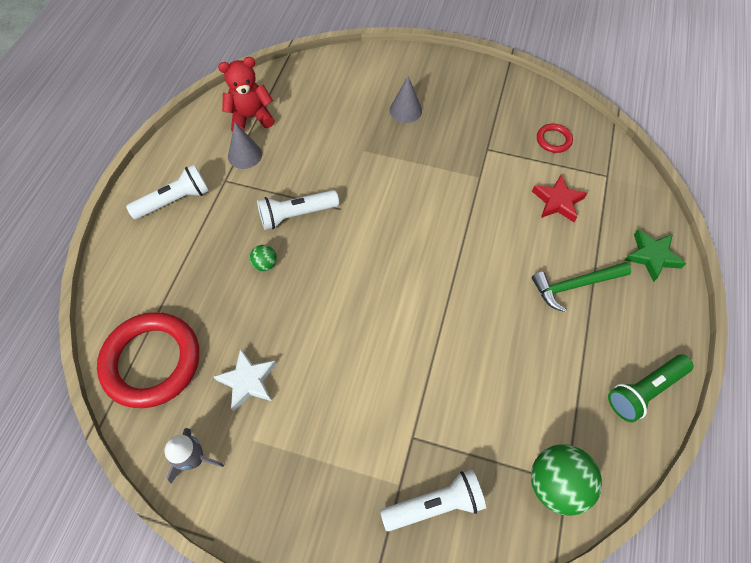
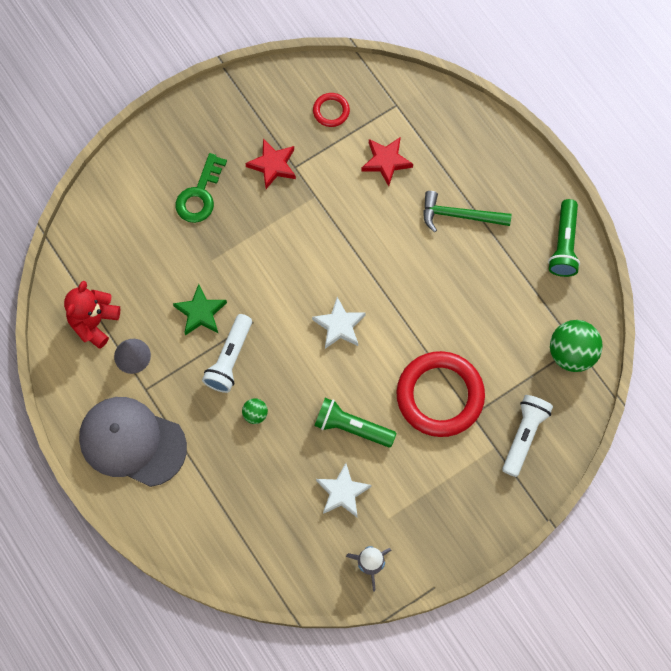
camera: 50 degrees left, 10 degrees up
red ring [97,312,199,408] -> red ring moved to [396,351,485,437]
white flashlight [126,165,209,219] -> grey cap [79,397,187,487]
grey cone [390,76,422,123] -> green key [176,153,227,223]
green hammer [532,262,631,312] -> green hammer turned 75 degrees clockwise [423,191,512,232]
green star [625,229,686,282] -> green star moved to [173,284,227,336]
none -> red star [245,139,296,189]
none -> white star [312,297,366,349]
none -> green flashlight [314,398,396,447]

